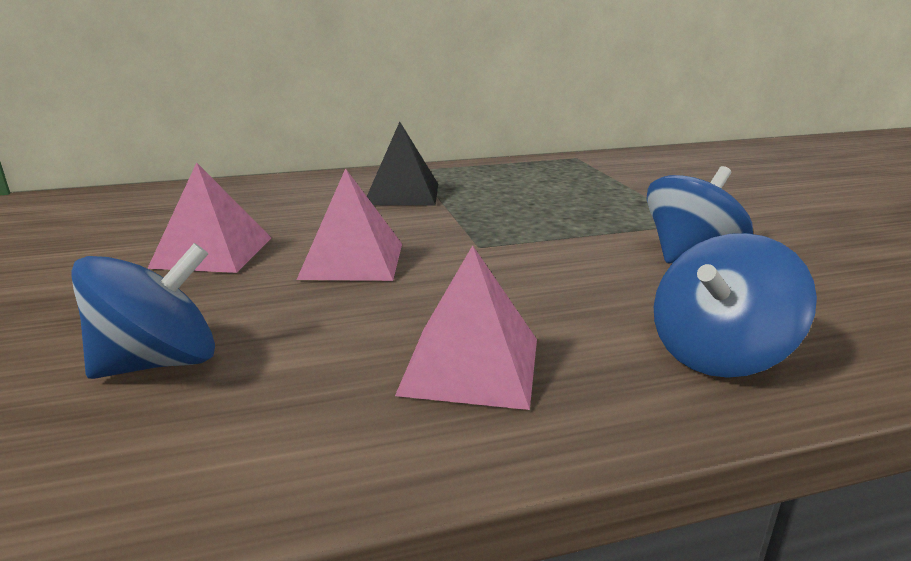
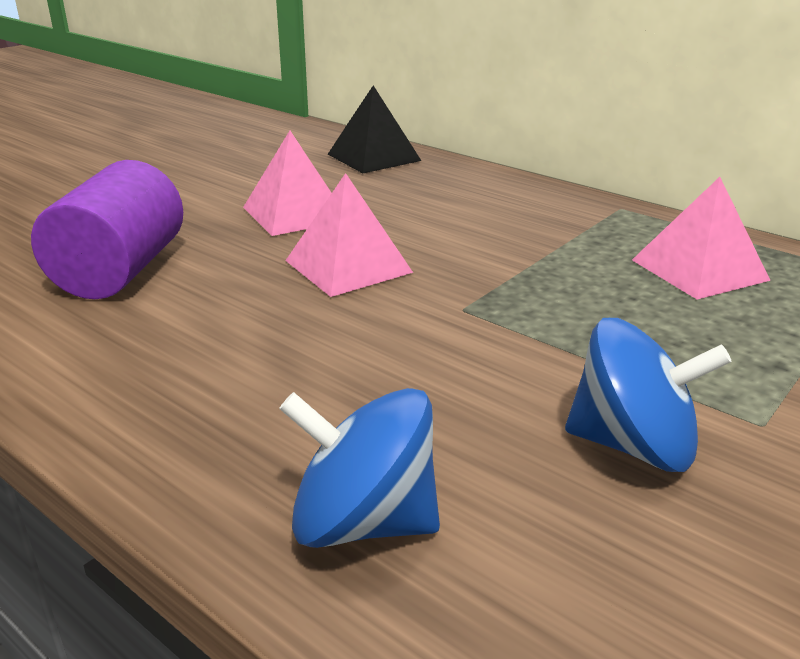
camera: 55 degrees right, 5 degrees up
blue spinning top [71,243,215,379] -> purple cylinder [31,160,183,299]
black pyramid [367,122,438,205] -> black pyramid moved to [328,85,421,173]
pink pyramid [395,245,537,410] -> pink pyramid moved to [632,177,771,299]

